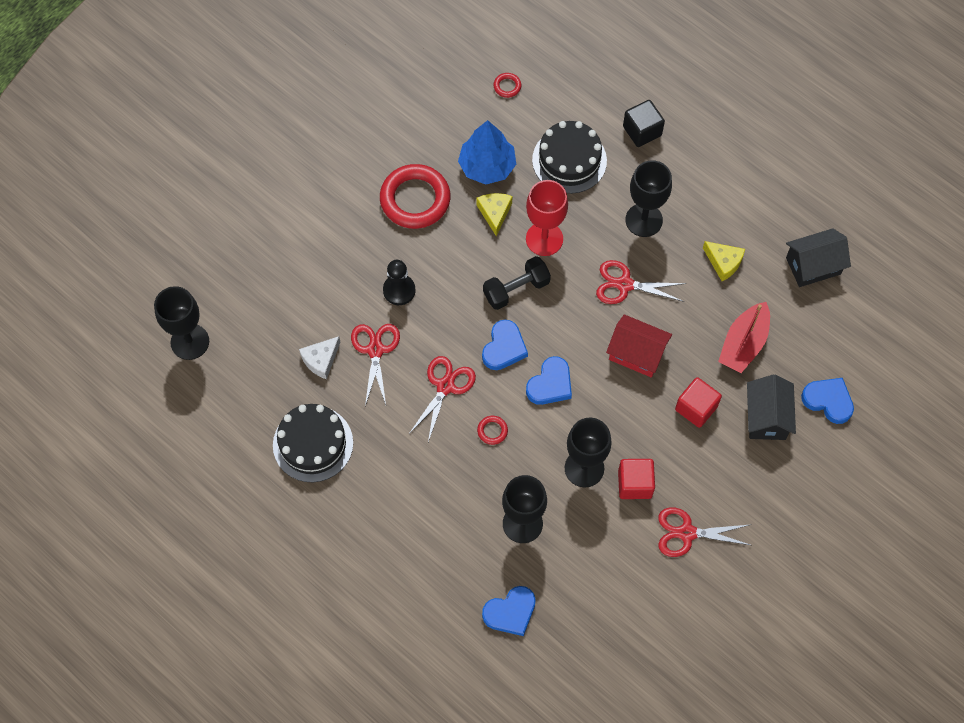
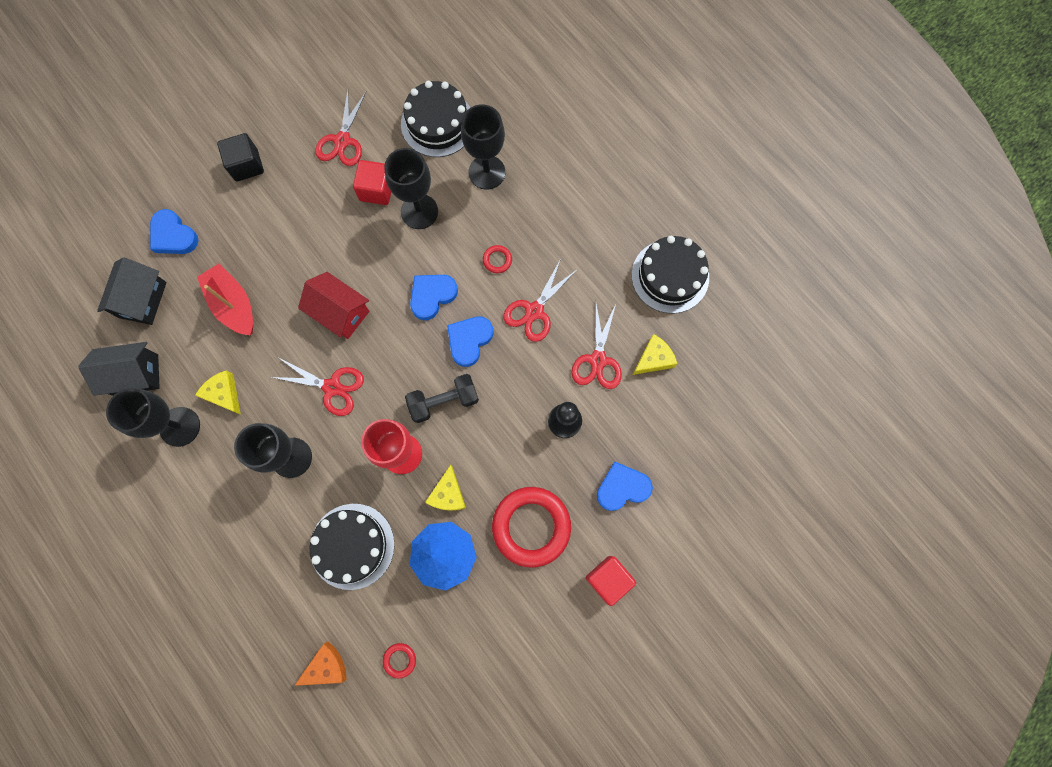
camera: 170 degrees left, 10 degrees up
black goblet [154,286,209,360] -> black goblet moved to [106,388,200,447]
white cheese [299,336,340,379] -> yellow cheese [633,334,677,375]
blue heart [482,586,536,636] -> blue heart moved to [597,462,653,511]
black cube [623,100,665,147] -> black cube moved to [217,133,264,181]
red scissors [658,507,752,557] -> red scissors turned 90 degrees clockwise [315,90,366,166]
red cube [675,377,722,428] -> red cube moved to [586,556,636,606]
red boat [718,302,770,373] -> red boat turned 75 degrees counterclockwise [197,263,253,335]
black house [747,374,796,440] -> black house moved to [97,257,166,325]
none -> orange cheese [294,642,347,686]
none -> black cake [401,81,471,157]

